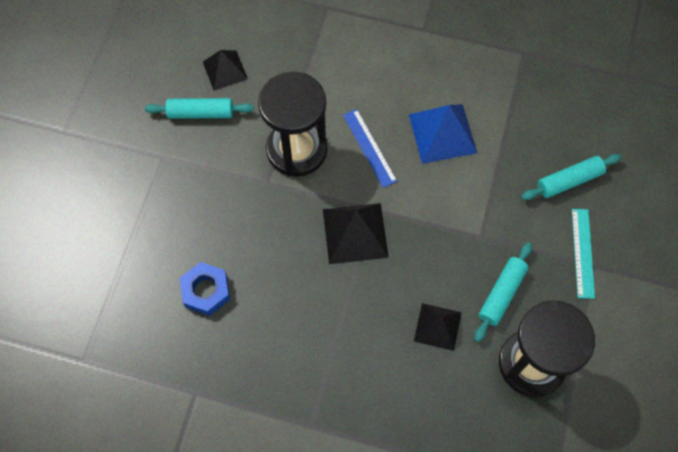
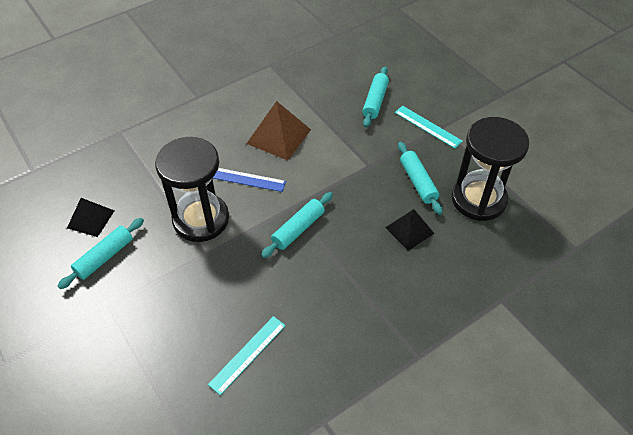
camera: 50 degrees left, 15 degrees down
blue nut [180,262,230,316] -> turquoise ruler [208,316,286,395]
black pyramid [323,203,389,264] -> turquoise rolling pin [261,192,333,258]
blue pyramid [409,104,477,164] -> brown pyramid [246,101,311,160]

